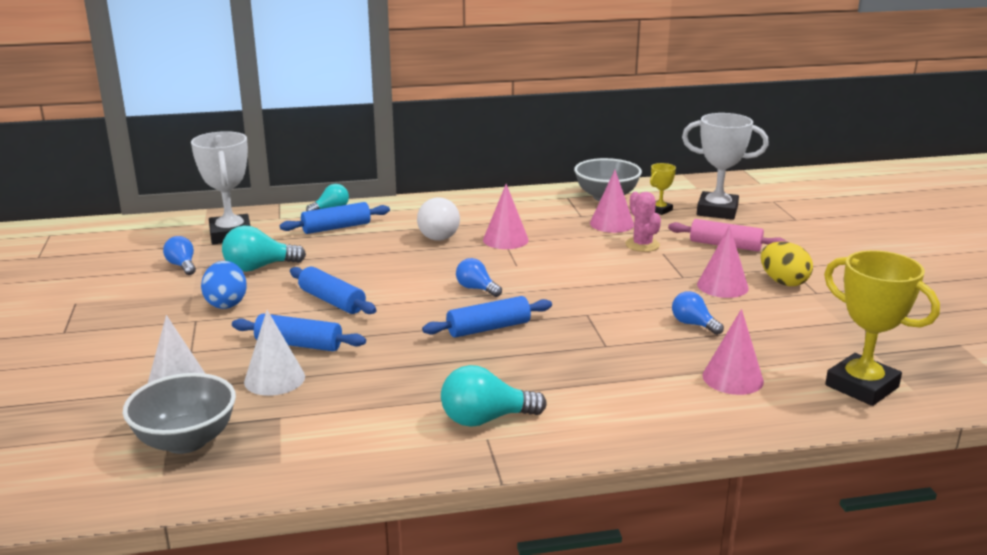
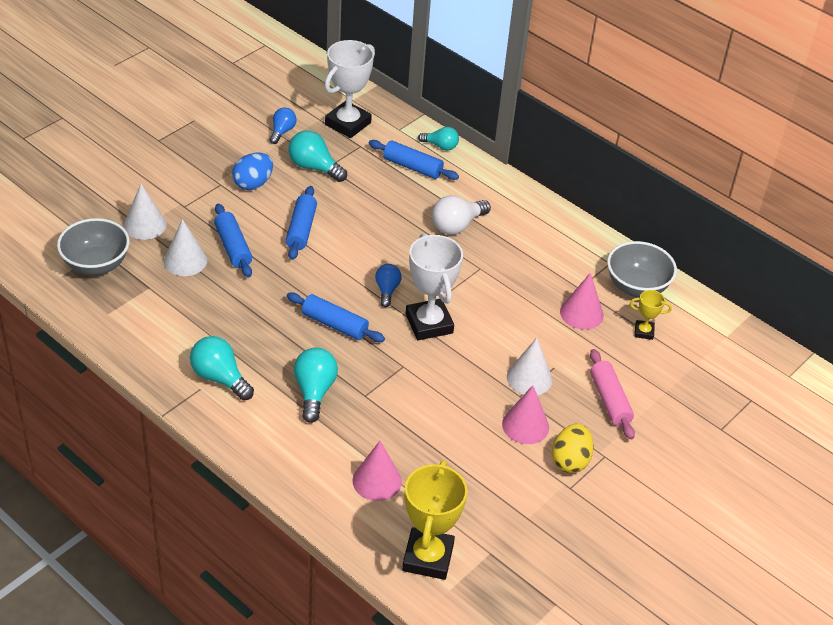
camera: 50 degrees right, 20 degrees up
pink cone [483,184,529,249] -> none
pink cactus [625,192,661,252] -> none
blue light bulb [672,291,724,335] -> none
white trophy [682,113,769,220] -> white trophy moved to [406,233,463,340]
none -> turquoise light bulb [294,348,338,423]
none -> white cone [507,338,552,395]

